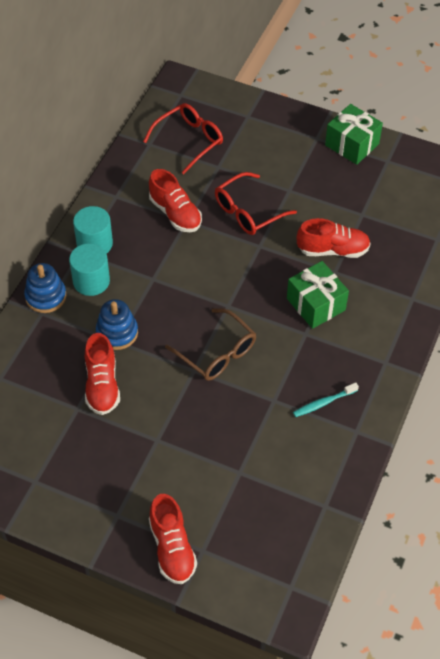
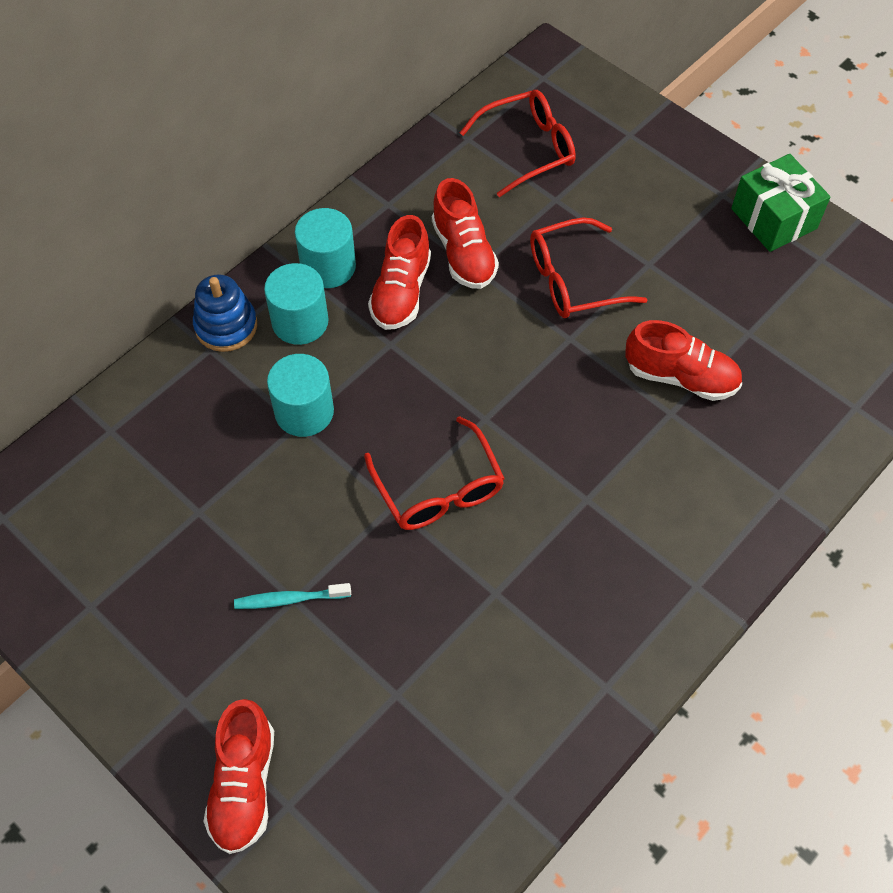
camera: 20 degrees right, 5 degrees up
red shoe [85,333,120,415] -> red shoe moved to [368,215,431,330]
blue stacking toy [96,299,138,350] -> turquoise cylinder [267,354,334,437]
brown glasses [165,308,256,381] -> red glasses [364,416,505,530]
green gift [287,261,349,329] -> none
turquoise toothbrush [293,382,359,417] -> turquoise toothbrush moved to [234,583,351,609]

